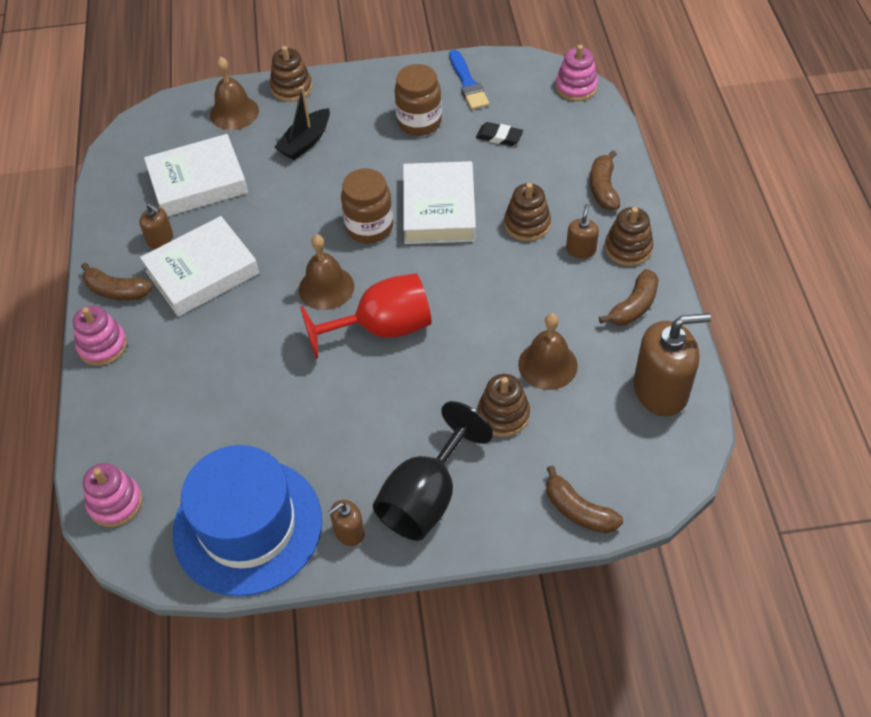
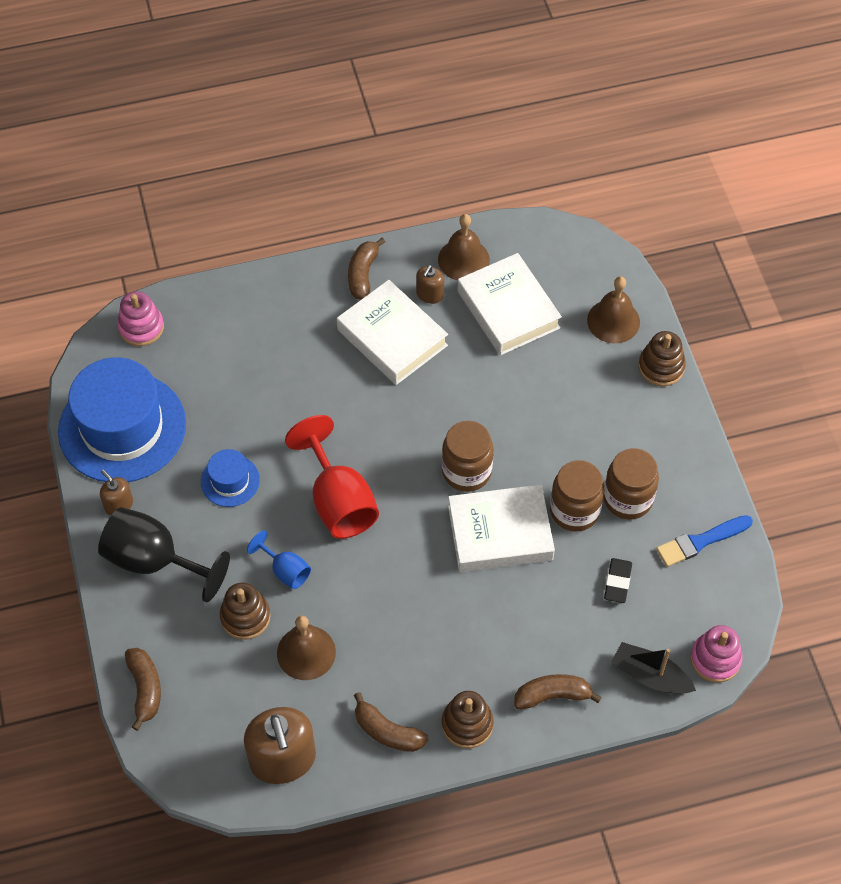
camera: 80 degrees right, 5 degrees up
pink stacking toy [73,305,127,366] -> none
black boat [274,87,330,160] -> black boat moved to [611,642,696,694]
brown bell [299,235,354,310] -> brown bell moved to [438,214,490,280]
brown stacking toy [504,183,551,241] -> none
brown banana [546,465,623,533] -> brown banana turned 135 degrees clockwise [125,648,161,731]
brown soap dispenser [566,204,599,259] -> none
none -> blue hat [201,449,260,507]
none -> blue goblet [247,530,311,589]
none -> brown jar [550,460,604,531]

